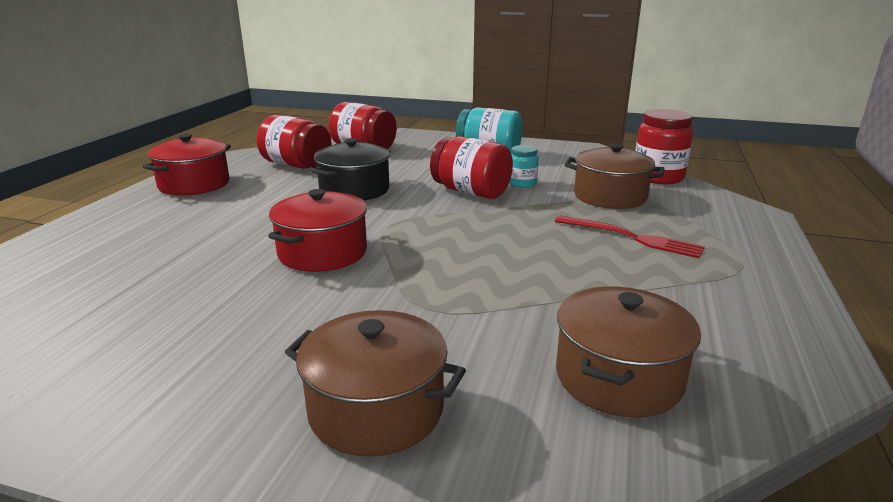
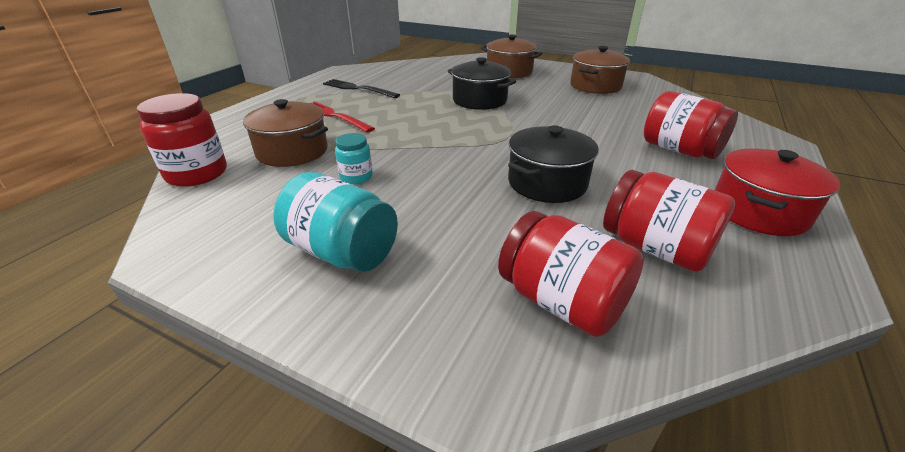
camera: 170 degrees left, 10 degrees up
red pot [268,189,367,272] -> none
red jar [430,136,513,199] -> red jar moved to [644,91,738,159]
brown pot [556,286,701,417] -> brown pot moved to [570,46,630,94]
none -> black fork [323,79,400,98]
none -> black pot [448,57,516,110]

